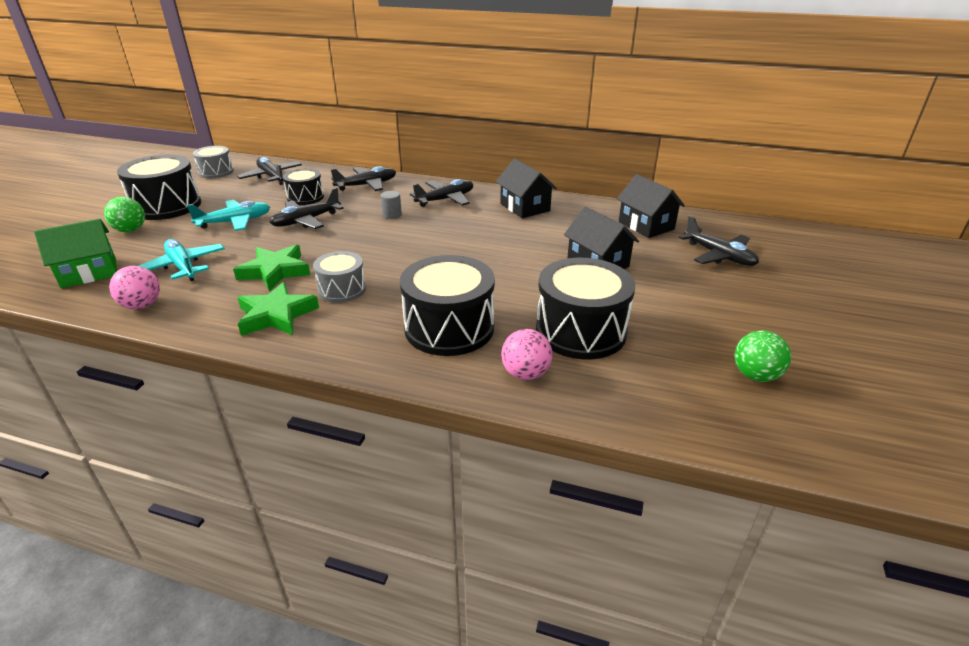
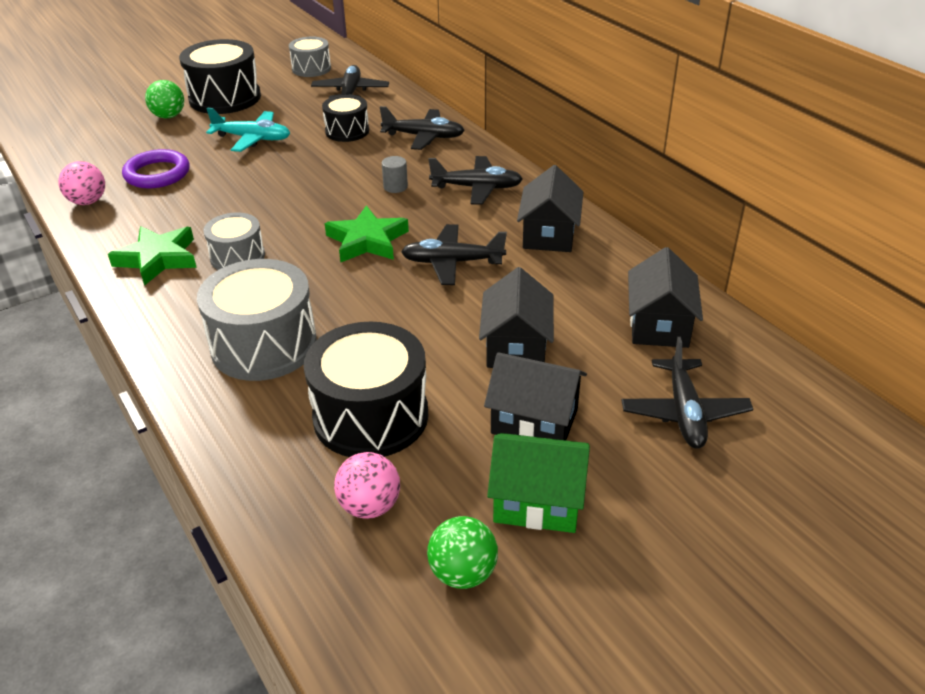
camera: 40 degrees right, 5 degrees up
green house [34,219,117,288] -> green house moved to [487,433,590,533]
turquoise plane [139,239,225,281] -> purple ring [122,149,190,188]
green star [233,245,310,291] -> green star moved to [325,205,409,262]
black plane [269,188,344,229] -> black plane moved to [401,224,507,285]
black drum [400,255,495,356] -> grey drum [197,259,317,381]
pink ball [501,329,552,380] -> pink ball moved to [334,452,400,519]
none -> black house [484,352,587,440]

